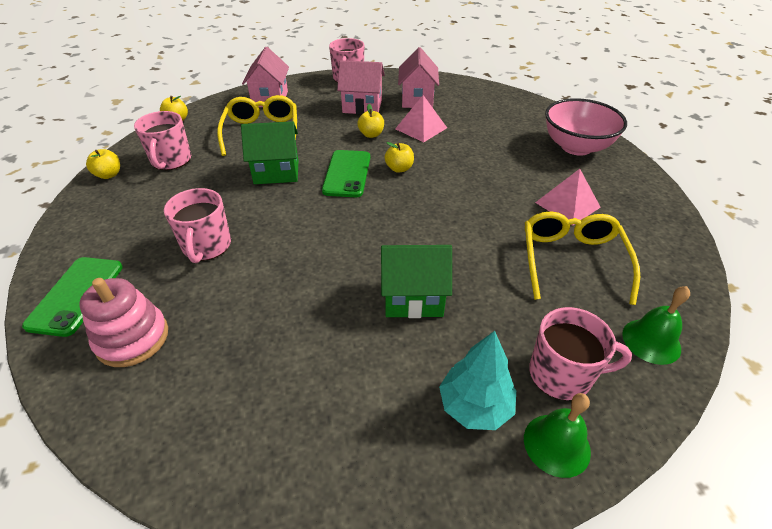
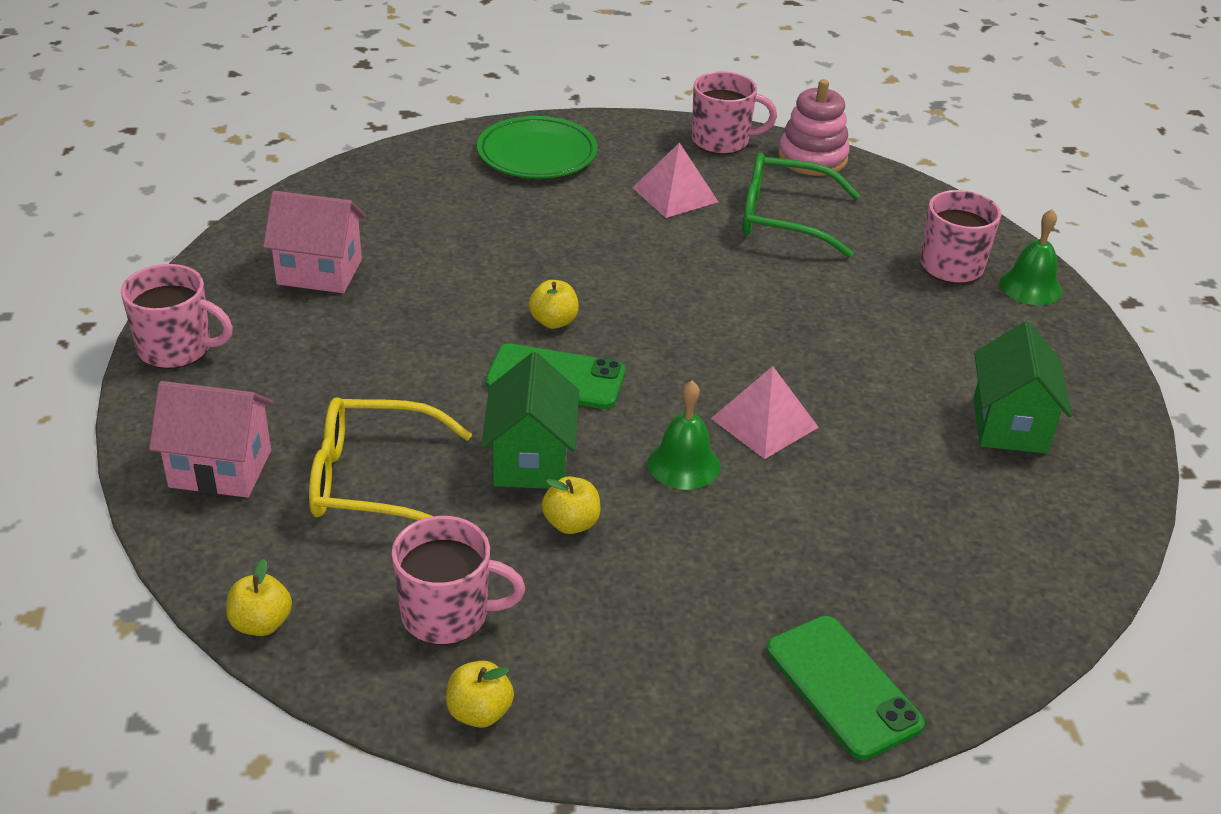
camera: 85 degrees left, 5 degrees down
green phone [22,257,123,337] -> green phone turned 45 degrees clockwise [766,616,925,760]
pink stacking toy [79,278,168,367] -> pink stacking toy moved to [778,79,850,176]
pink mug [164,188,231,263] -> pink mug moved to [692,71,777,154]
pink house [337,60,385,115] -> none
yellow apple [358,104,384,138] -> yellow apple moved to [542,476,601,534]
green house [381,245,452,318] -> green house moved to [974,321,1072,454]
pink pyramid [395,95,447,142] -> pink pyramid moved to [711,366,819,459]
turquoise tree [439,331,516,430] -> none
yellow glasses [525,212,640,305] -> green glasses [742,153,861,258]
pink bowl [545,98,627,156] -> green plate [477,116,597,178]
green bell [622,286,690,365] -> green bell moved to [647,381,720,490]

